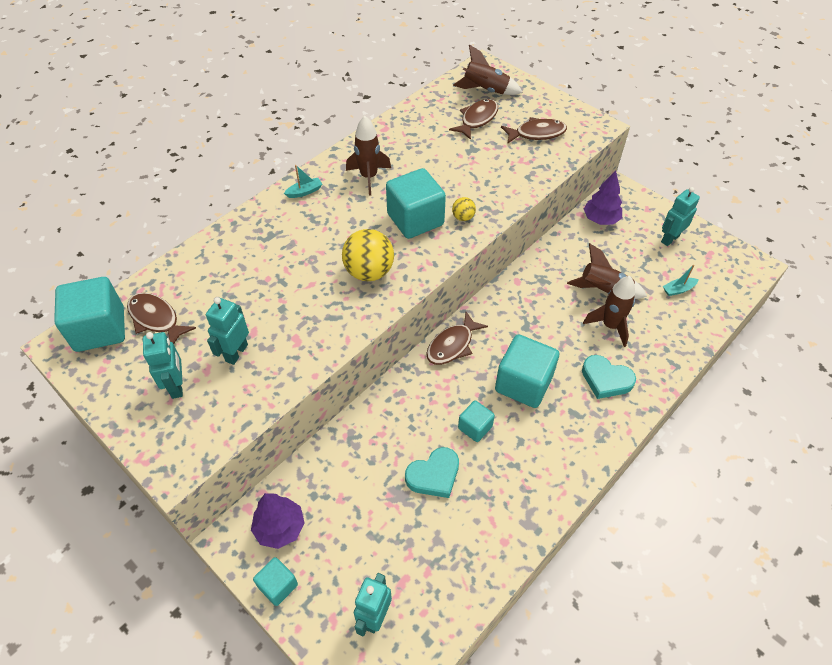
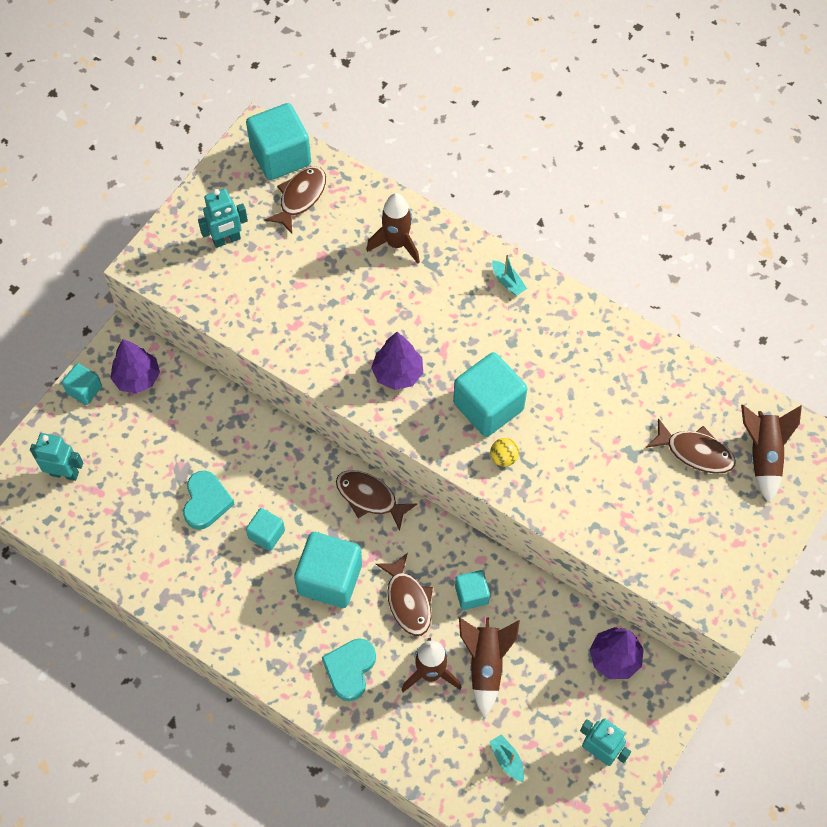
camera: 80 degrees right, 10 degrees up
turquoise robot [206,297,249,365] -> none
yellow ball [342,229,394,281] -> purple tree [371,332,423,390]
brown rocket [346,116,391,195] -> brown rocket moved to [366,193,420,264]
turquoise heart [405,447,459,498] -> turquoise heart turned 135 degrees counterclockwise [183,471,234,530]
brown fish [501,117,567,144] -> brown fish moved to [376,553,433,636]
none -> turquoise cube [455,570,490,610]

